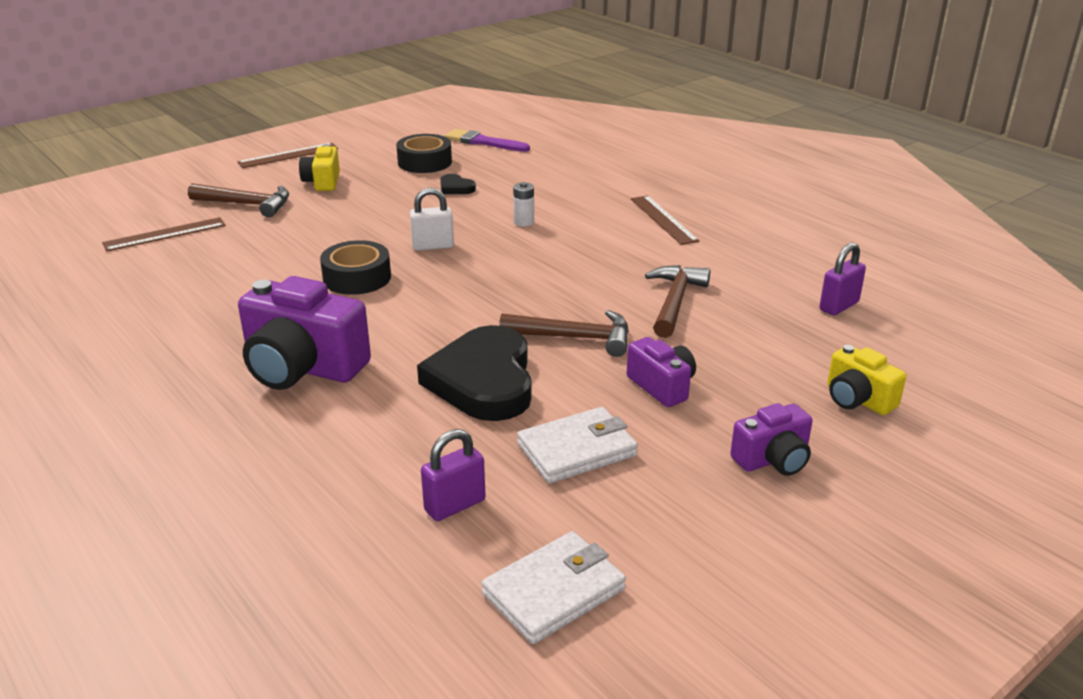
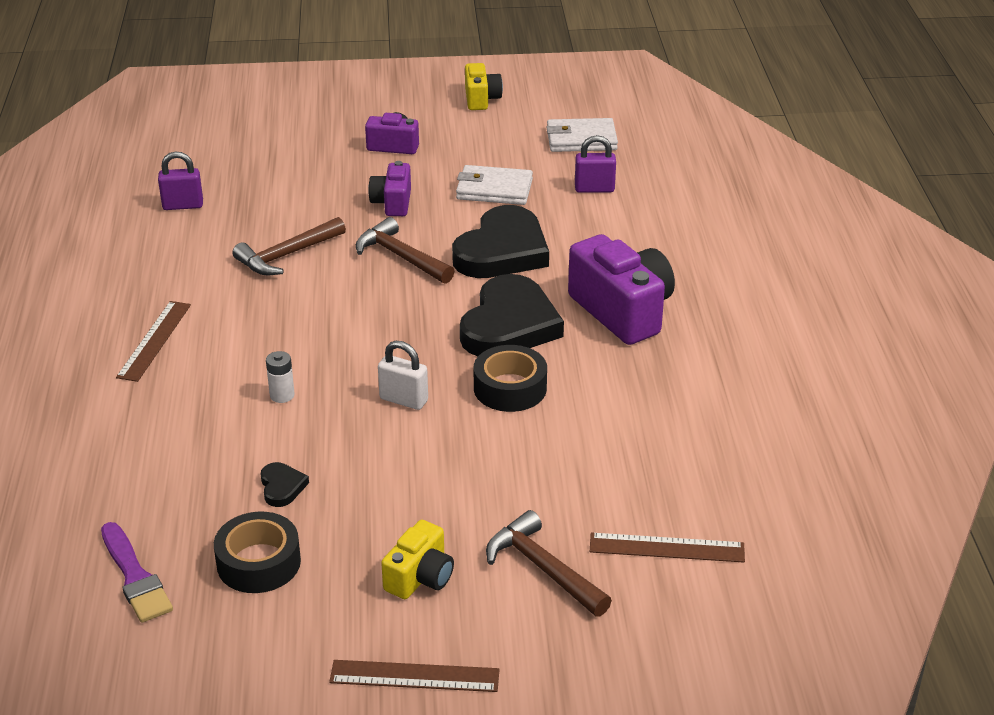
camera: 145 degrees left, 5 degrees up
yellow camera [827,345,906,415] -> yellow camera moved to [465,63,503,110]
none -> black heart [460,274,564,356]

